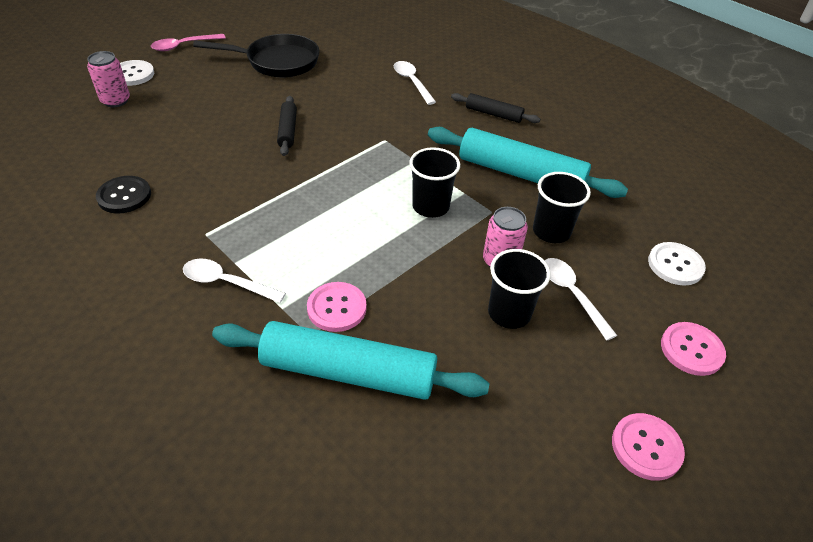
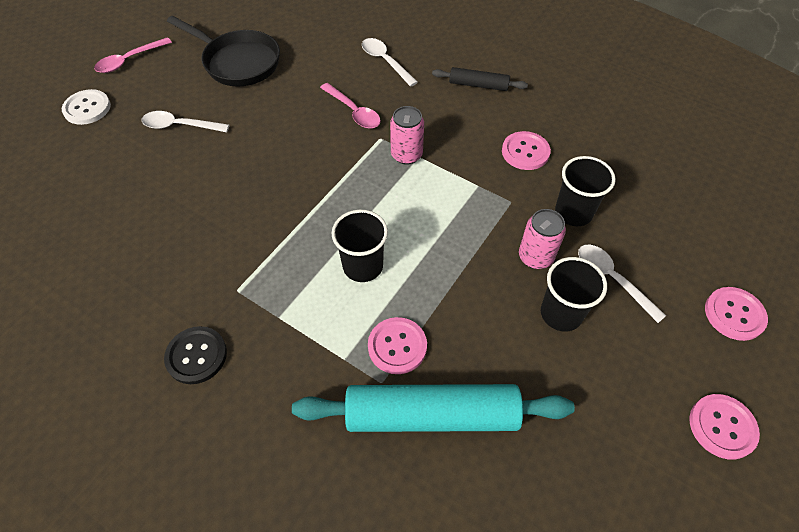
camera: 10 degrees left, 10 degrees up
pink can [87,51,130,107] -> pink can moved to [390,106,424,165]
black button [96,176,151,214] -> black button moved to [164,326,227,384]
white spoon [183,259,286,303] -> white spoon moved to [141,111,229,132]
black pan [193,34,319,78] -> black pan turned 45 degrees clockwise [167,16,280,87]
black rolling pin [277,96,297,156] -> none
black cup [409,147,460,218] -> black cup moved to [331,210,388,282]
turquoise rolling pin [428,127,628,198] -> pink button [502,131,551,170]
white button [648,242,706,286] -> none
none -> pink spoon [320,83,381,129]

